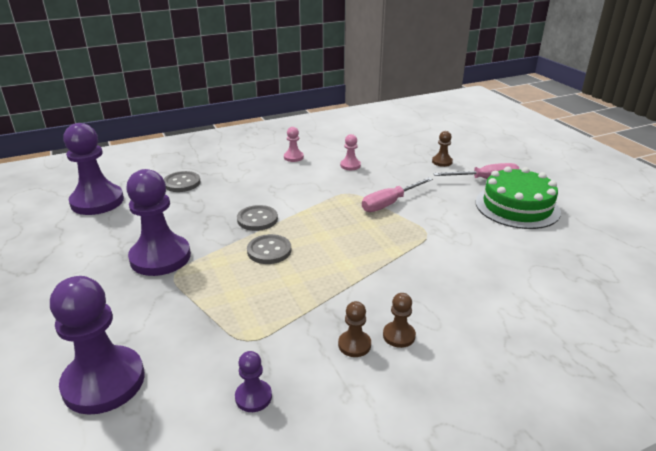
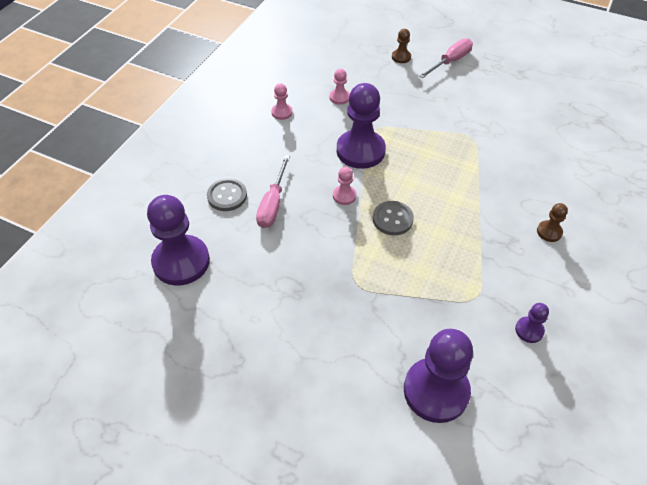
camera: 40 degrees left, 20 degrees up
purple pawn [126,169,191,276] -> purple pawn moved to [337,83,386,169]
grey button [237,205,278,231] -> pink pawn [333,167,356,205]
brown pawn [338,301,371,357] -> none
pink screwdriver [362,177,433,212] -> pink screwdriver moved to [256,155,290,228]
green cake [476,167,561,229] -> none

